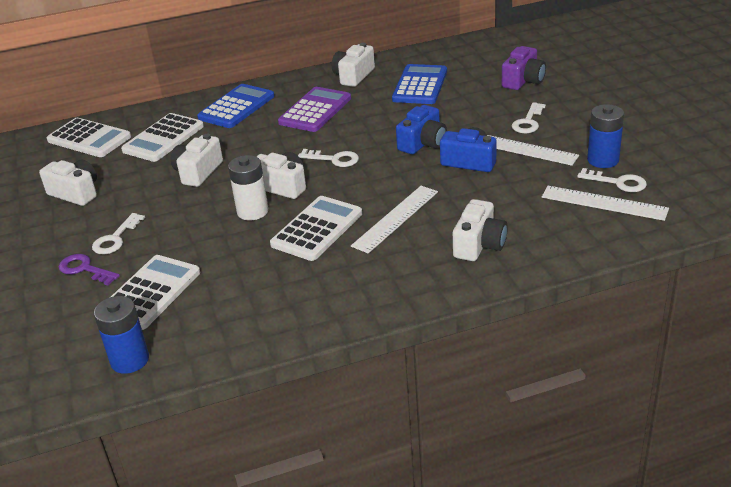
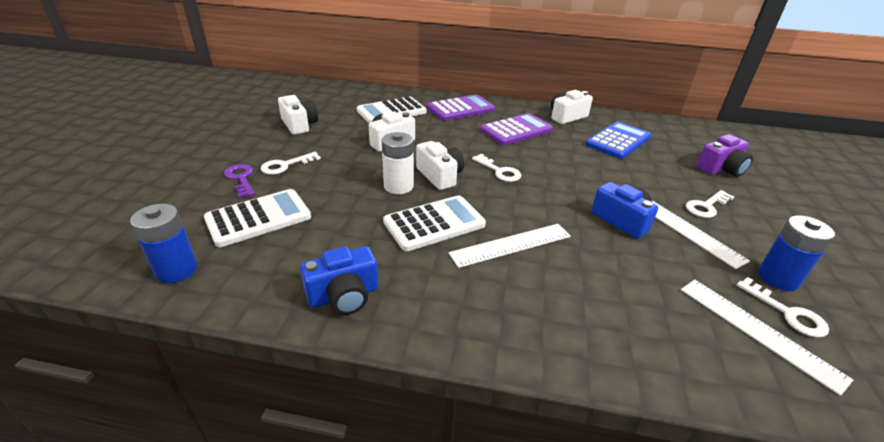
camera: 25 degrees right, 0 degrees up
white calculator [47,118,131,157] -> none
blue calculator [197,84,274,128] -> purple calculator [427,94,495,121]
blue camera [396,105,447,154] -> blue camera moved to [300,246,379,315]
white camera [453,199,508,261] -> none

